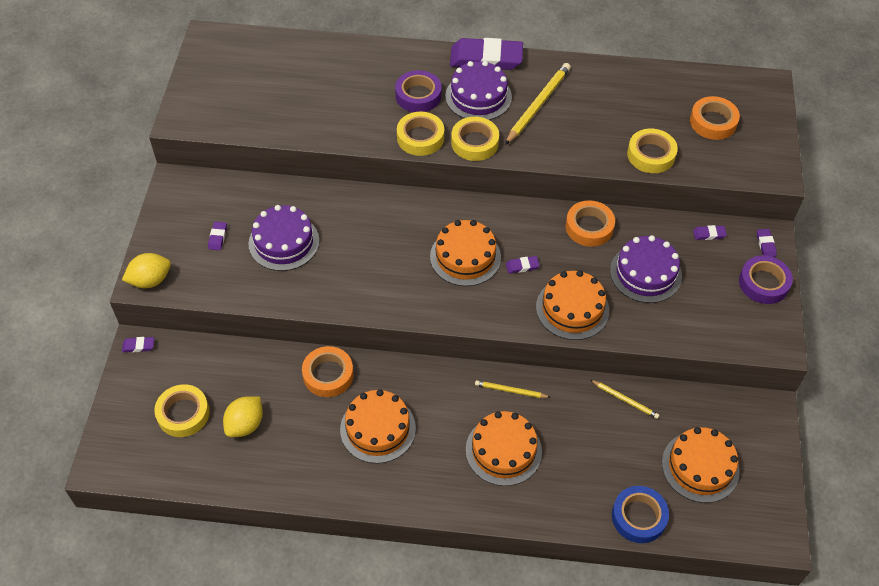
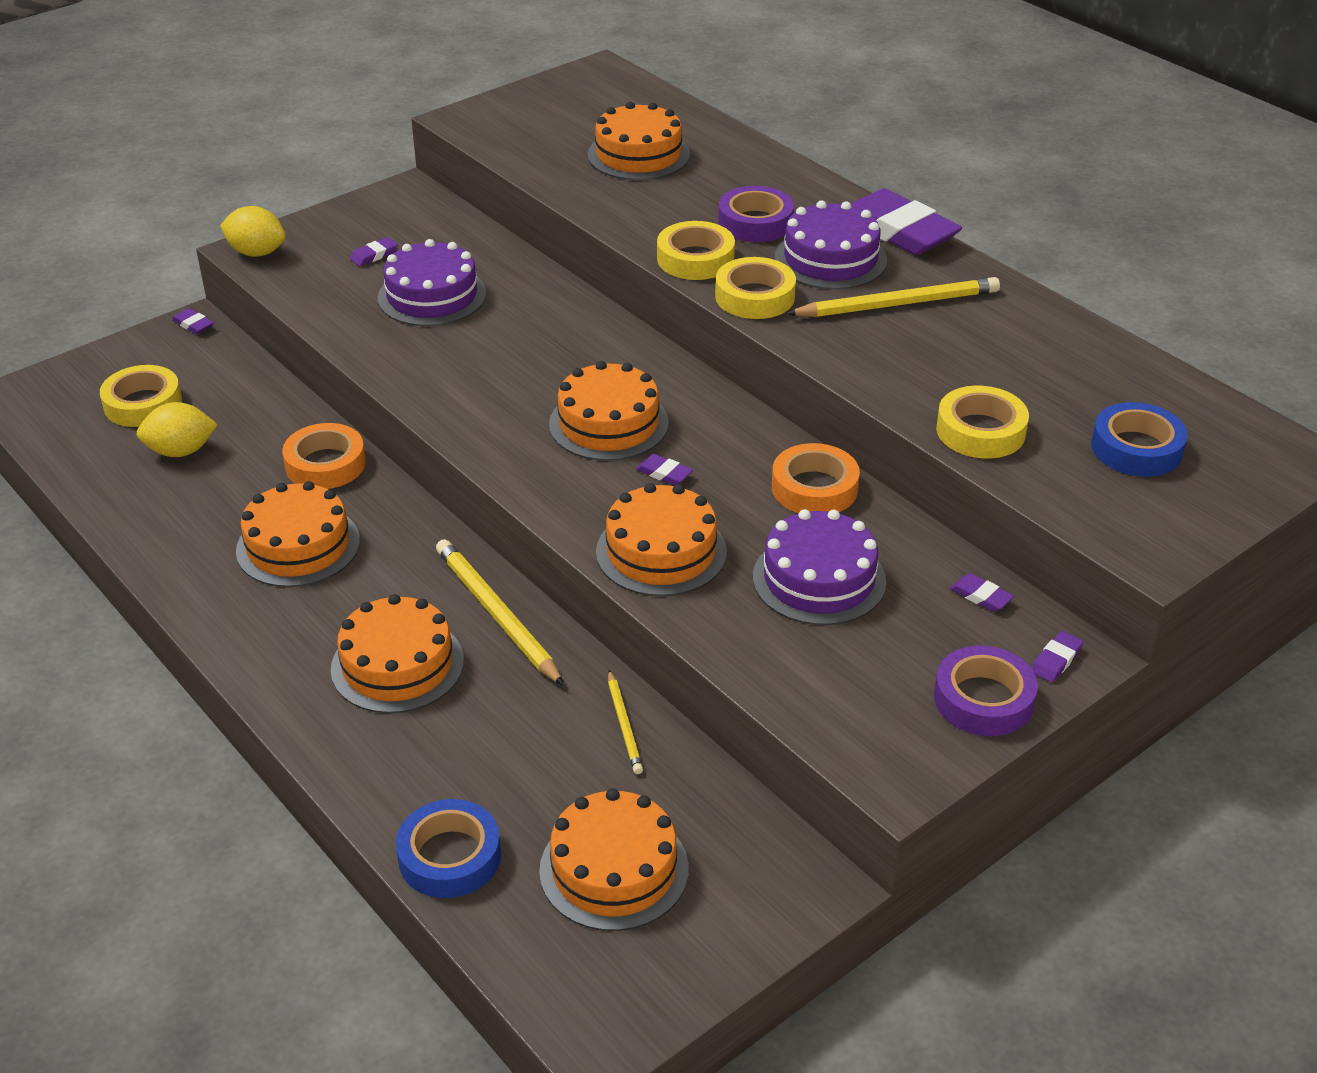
camera: 45 degrees right, 15 degrees down
yellow pencil [475,380,551,398] -> yellow pencil [436,539,564,686], size x1.84
orange tape [690,96,740,140] -> blue tape [1091,402,1188,477]
none -> orange cake [588,102,690,180]

